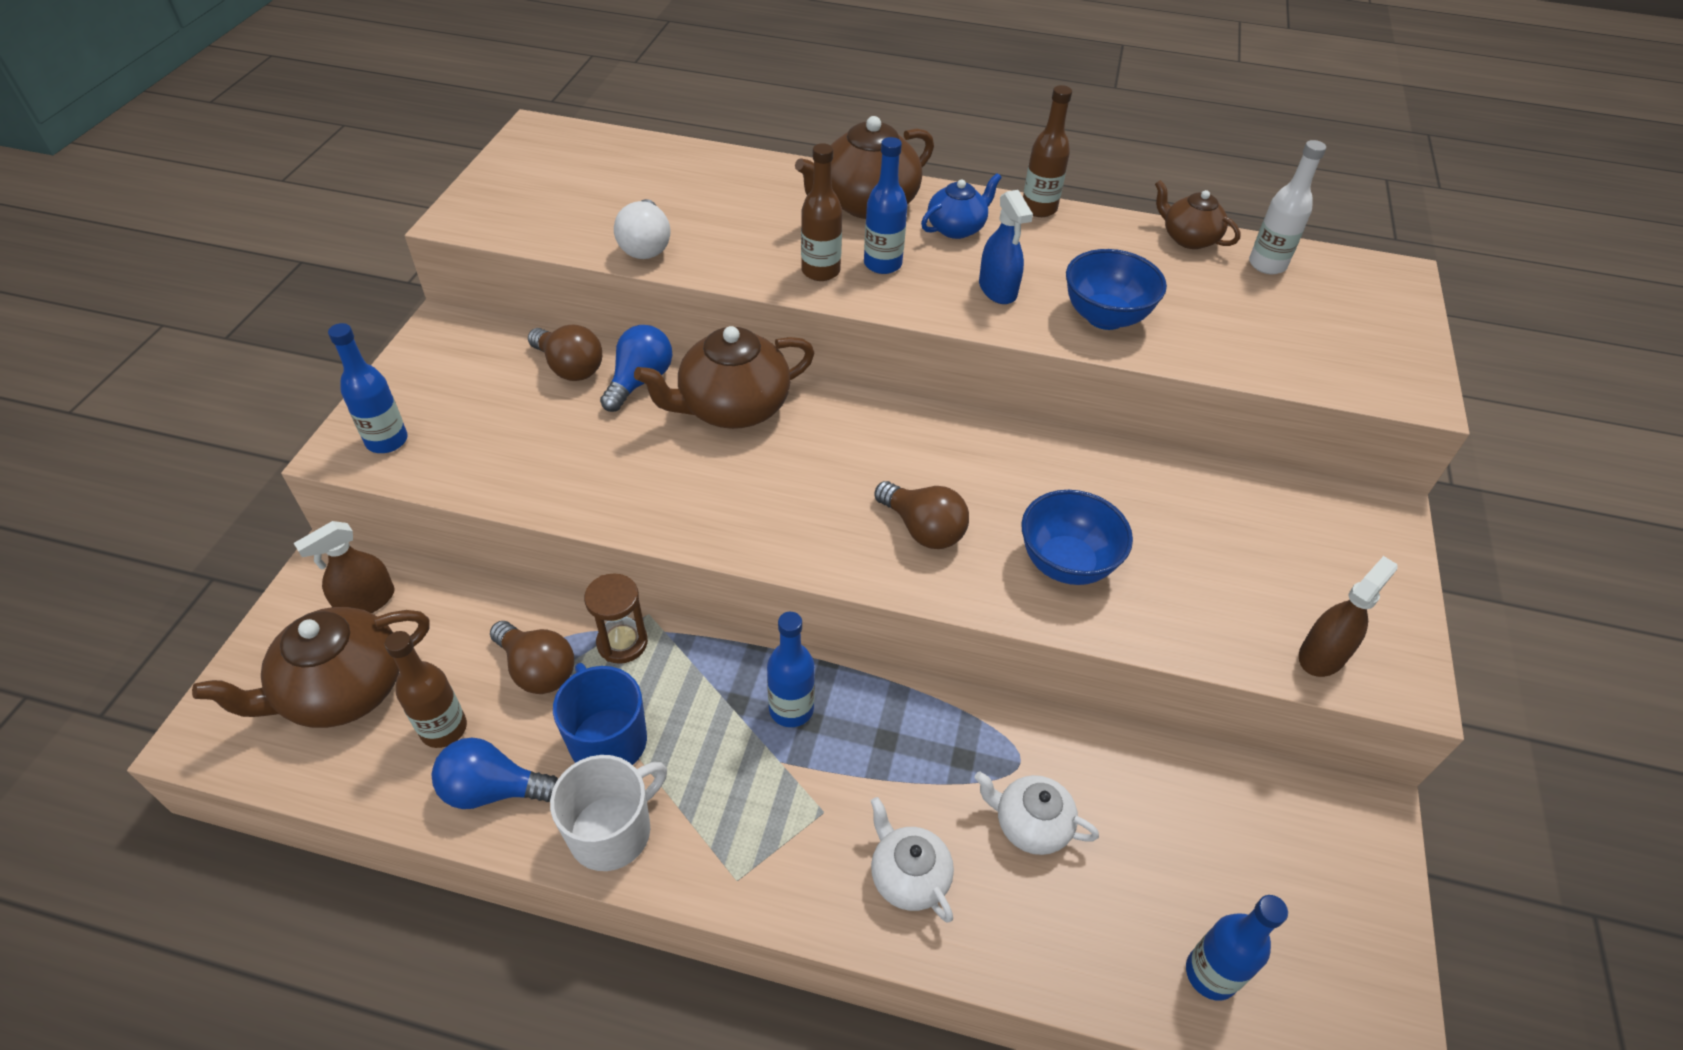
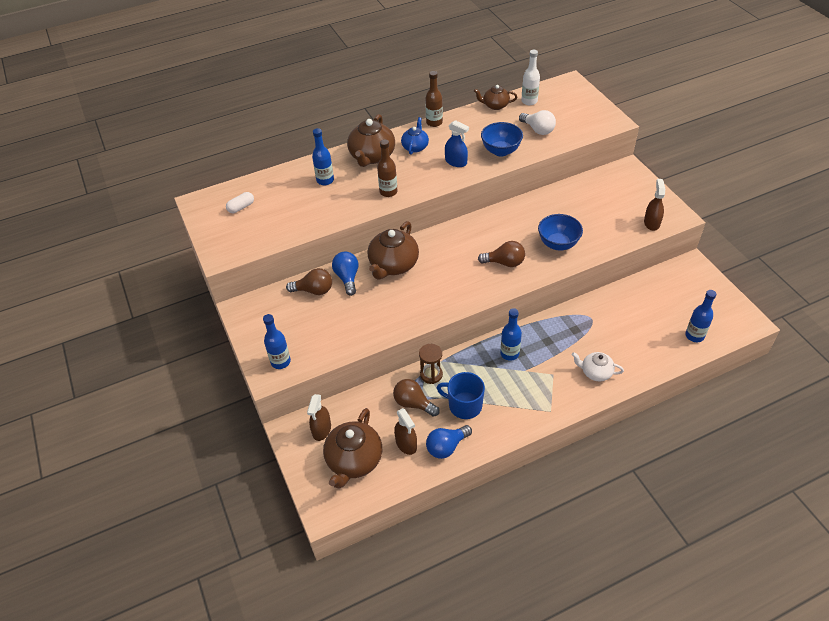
camera: 35 degrees left, 0 degrees up
brown bottle [384,631,467,748] -> brown spray bottle [394,408,417,455]
brown light bulb [490,621,574,694] -> brown light bulb turned 150 degrees counterclockwise [393,379,440,417]
white mug [550,755,667,871] -> none
white light bulb [614,199,671,259] -> white light bulb moved to [519,110,556,135]
blue bottle [864,137,907,274] -> blue bottle moved to [312,128,334,185]
white teapot [975,771,1099,855] -> none
none -> white capsule [226,192,254,213]

